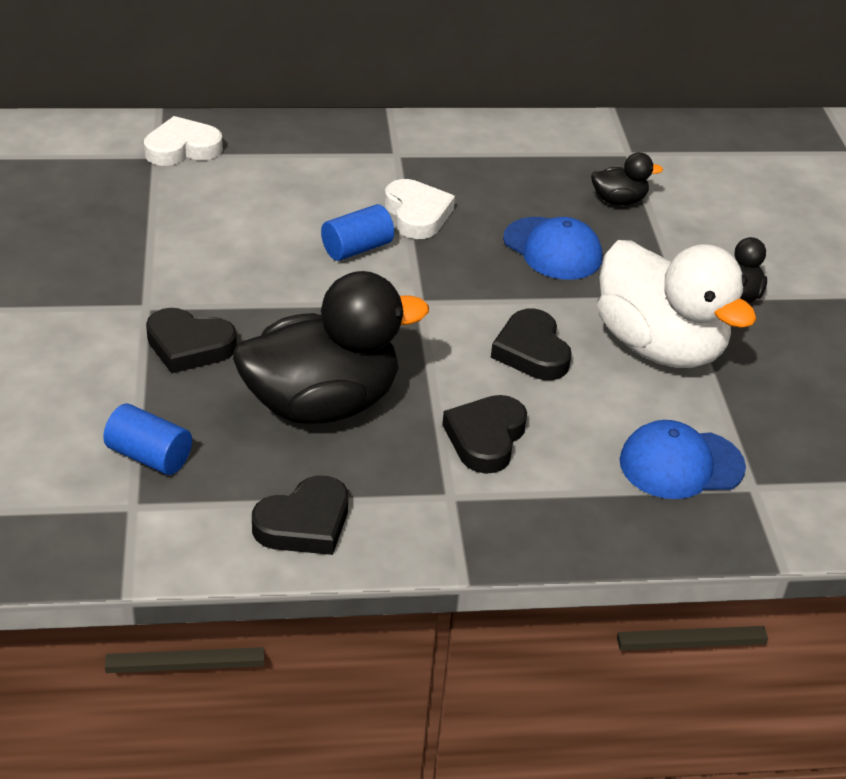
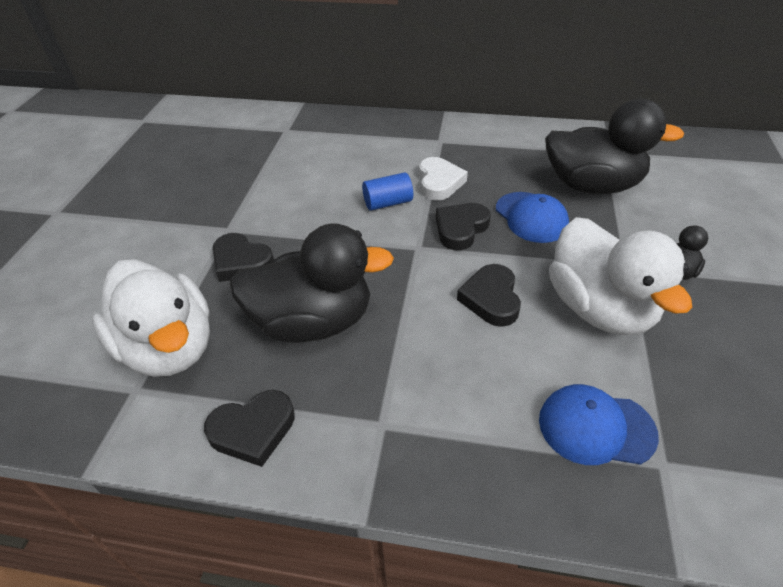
camera: 20 degrees right, 5 degrees up
blue cylinder [103,404,192,475] -> white duck [92,259,210,377]
white heart [144,116,223,166] -> none
black heart [442,395,527,474] -> black heart moved to [436,203,491,250]
black duck [591,152,663,205] -> black duck [545,99,684,194], size x2.28

